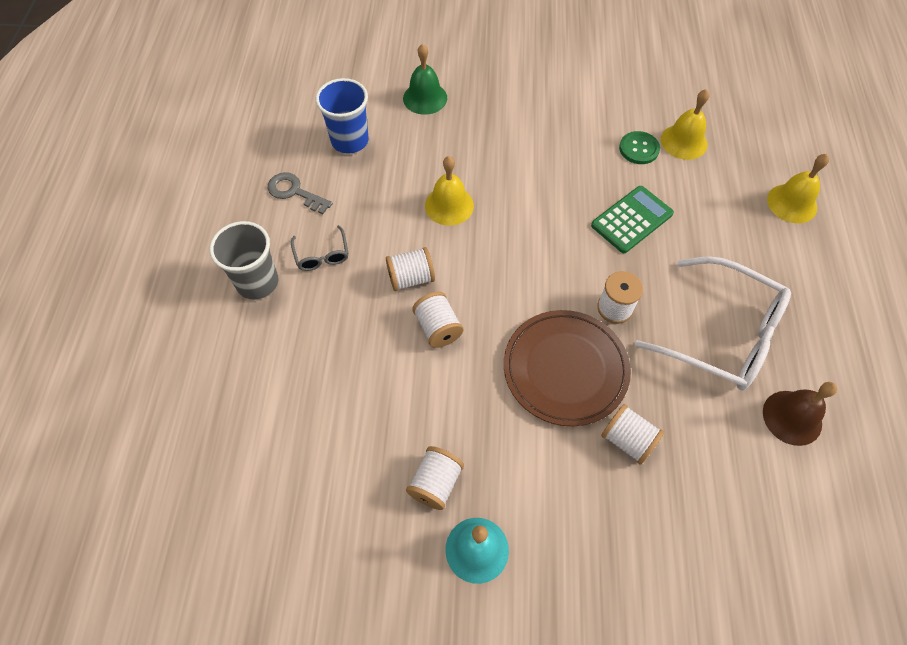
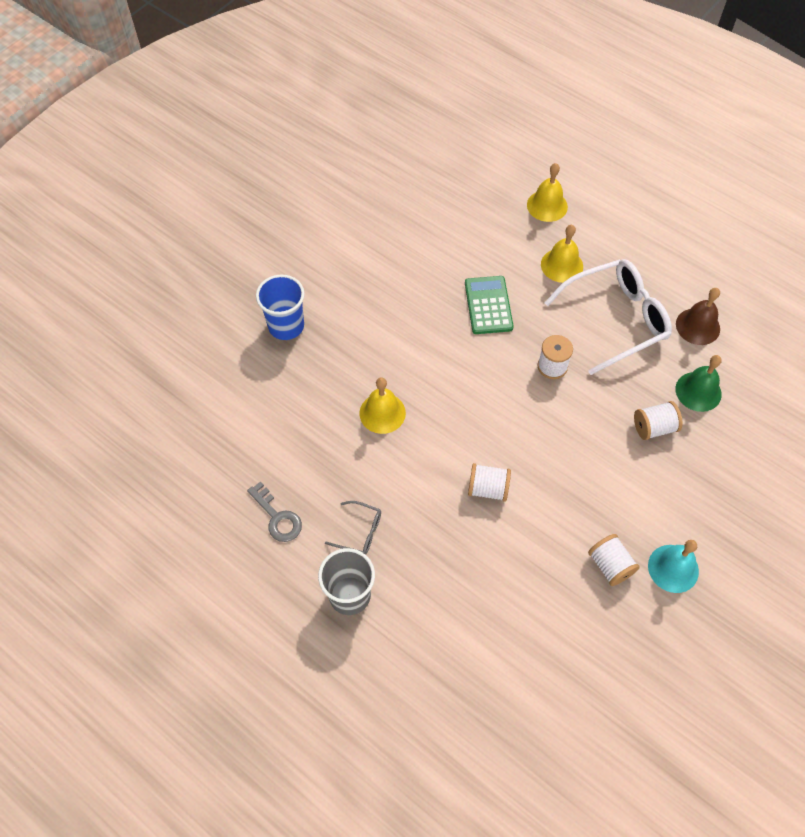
camera: 55 degrees left, 0 degrees up
grey key [267,172,333,214] -> grey key turned 105 degrees counterclockwise [247,481,302,542]
blue cup [316,78,369,154] -> blue cup moved to [256,275,305,340]
white spool [386,247,435,291] -> none
green bell [403,44,447,115] -> green bell moved to [675,355,722,412]
brown plate [504,310,631,426] -> none
green button [619,131,660,164] -> none
yellow bell [661,89,709,160] -> yellow bell moved to [541,225,583,283]

